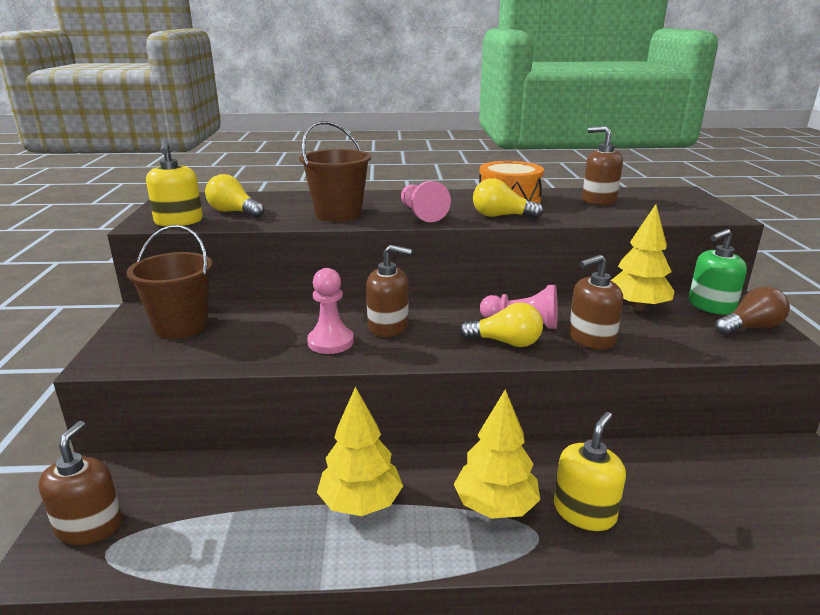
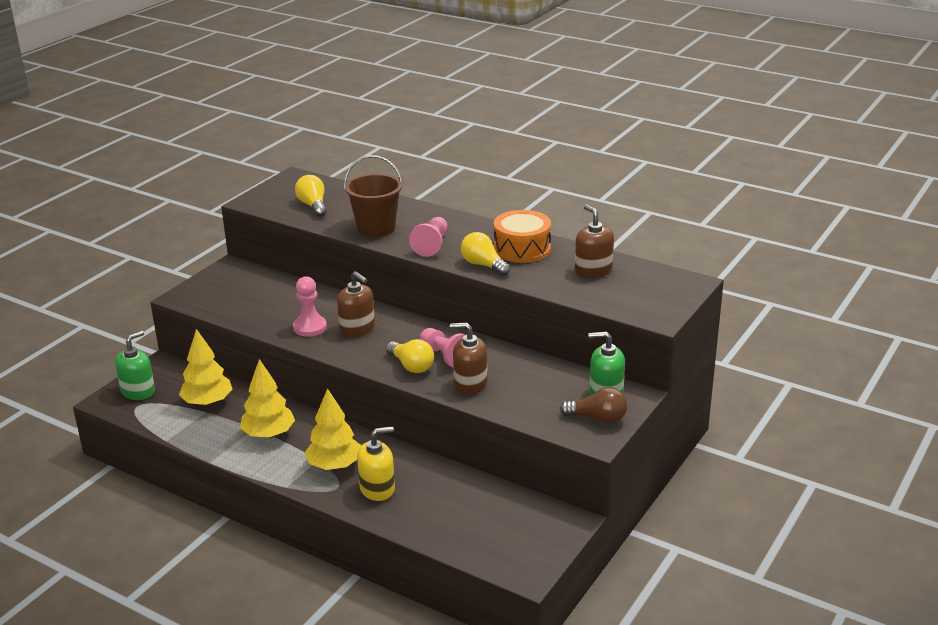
camera: 35 degrees right, 5 degrees up
brown soap dispenser [38,421,122,545] -> green soap dispenser [115,331,155,400]
brown bucket [126,225,212,339] -> none
yellow soap dispenser [146,141,203,227] -> none
yellow tree [610,204,675,311] -> yellow tree moved to [179,329,232,406]

